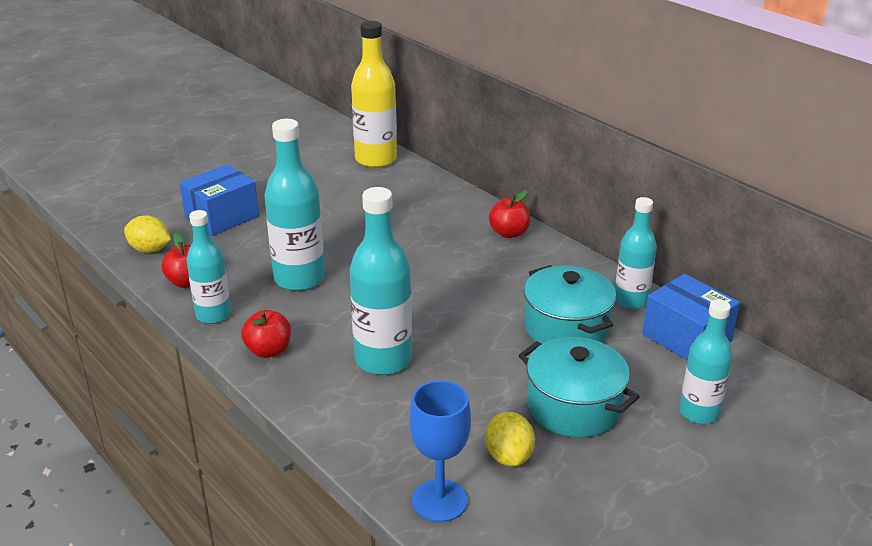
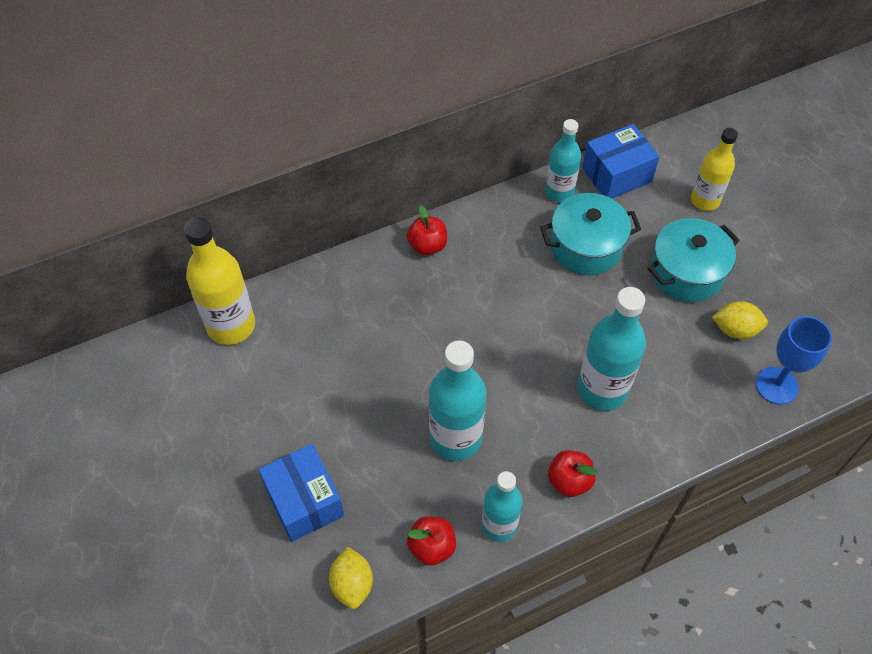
camera: 75 degrees left, 25 degrees up
yellow lemon [124,215,171,253] -> yellow lemon turned 45 degrees counterclockwise [329,547,373,609]
turquoise bottle [679,299,732,424] -> yellow bottle [691,128,738,211]

